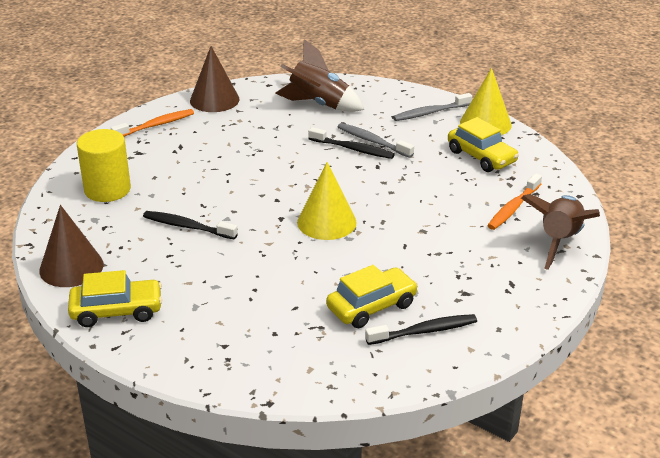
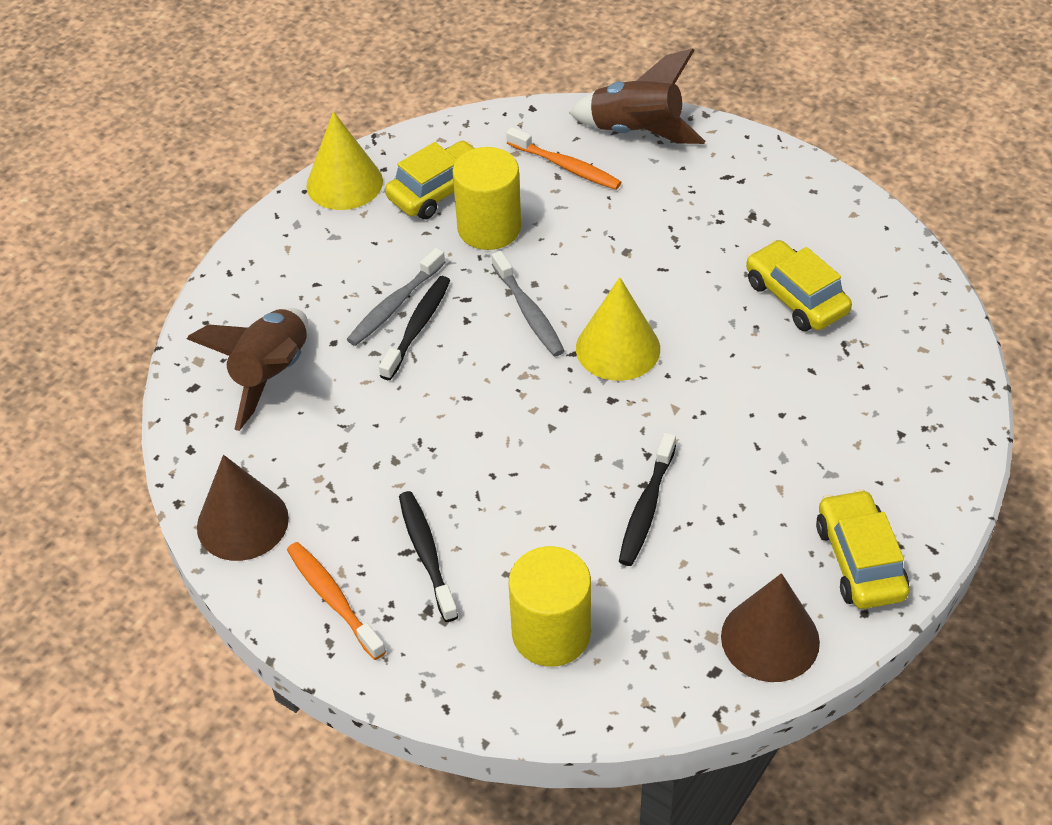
camera: 90 degrees left, 15 degrees up
black toothbrush [365,314,477,345] -> black toothbrush moved to [399,491,458,622]
grey toothbrush [393,93,472,121] -> grey toothbrush moved to [492,251,564,356]
none -> yellow cylinder [452,147,521,250]

